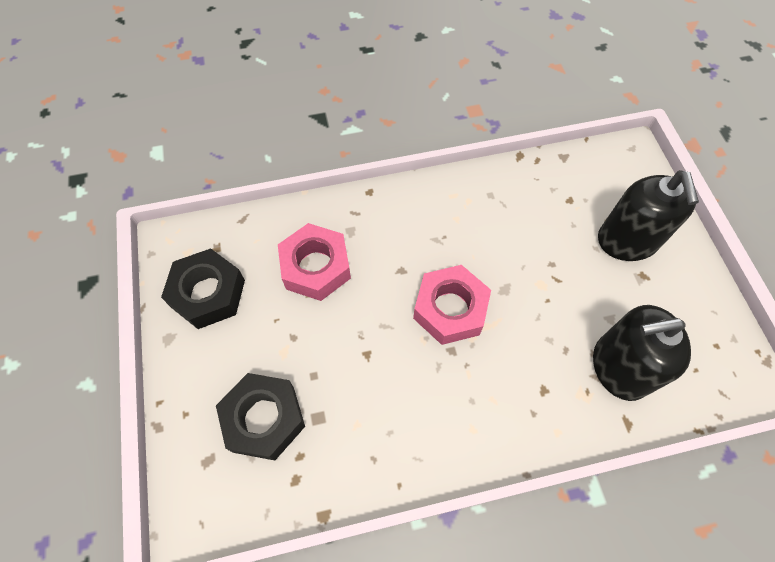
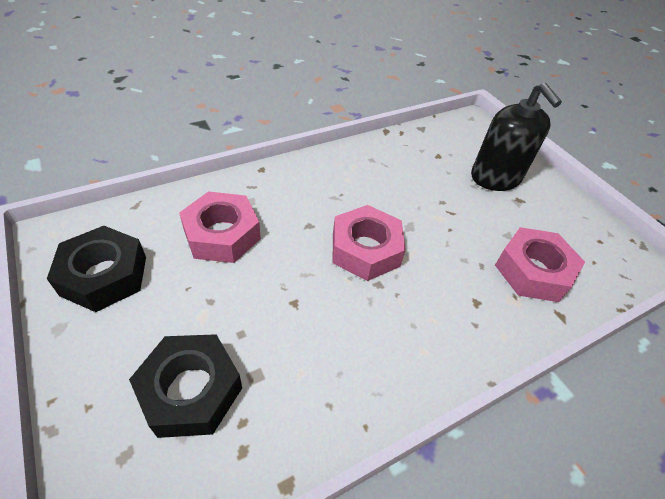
camera: 20 degrees left, 15 degrees down
black soap dispenser [593,305,691,401] -> pink nut [495,227,585,302]

